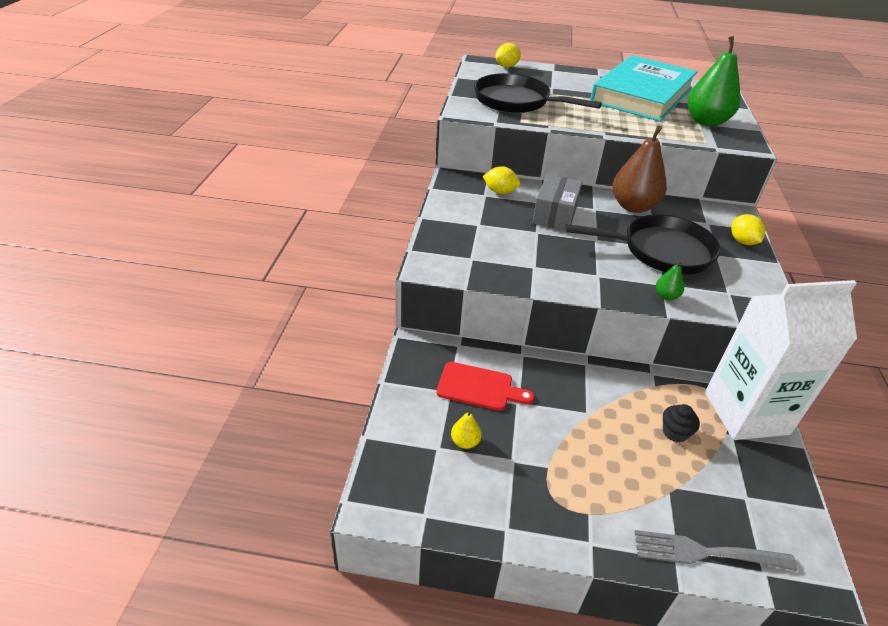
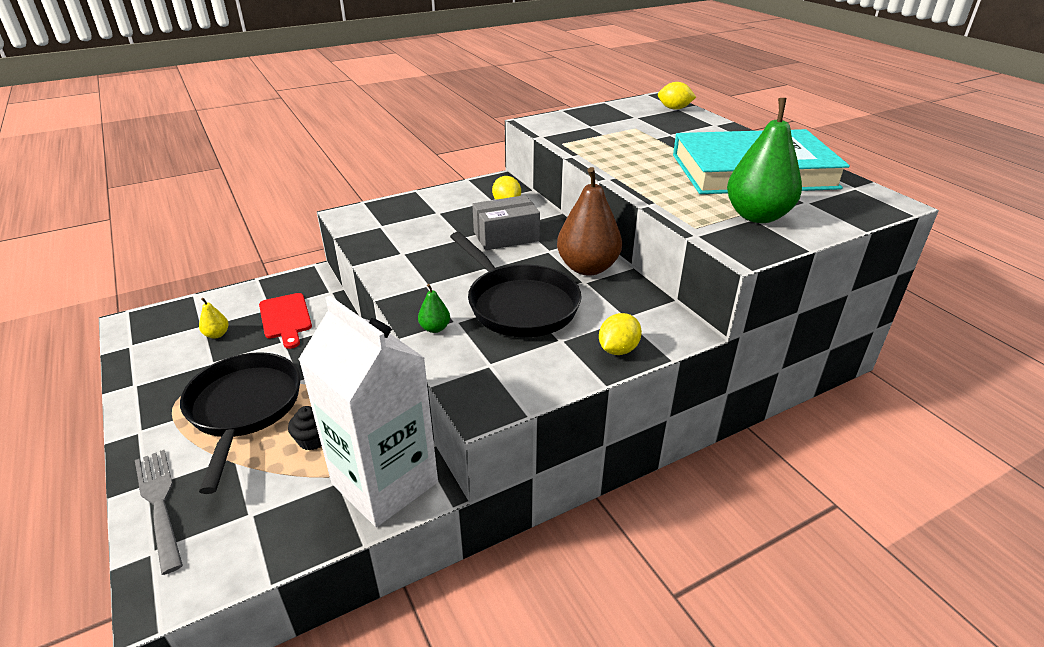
camera: 55 degrees right, 5 degrees down
black pan [474,73,602,113] -> black pan moved to [180,352,300,494]

